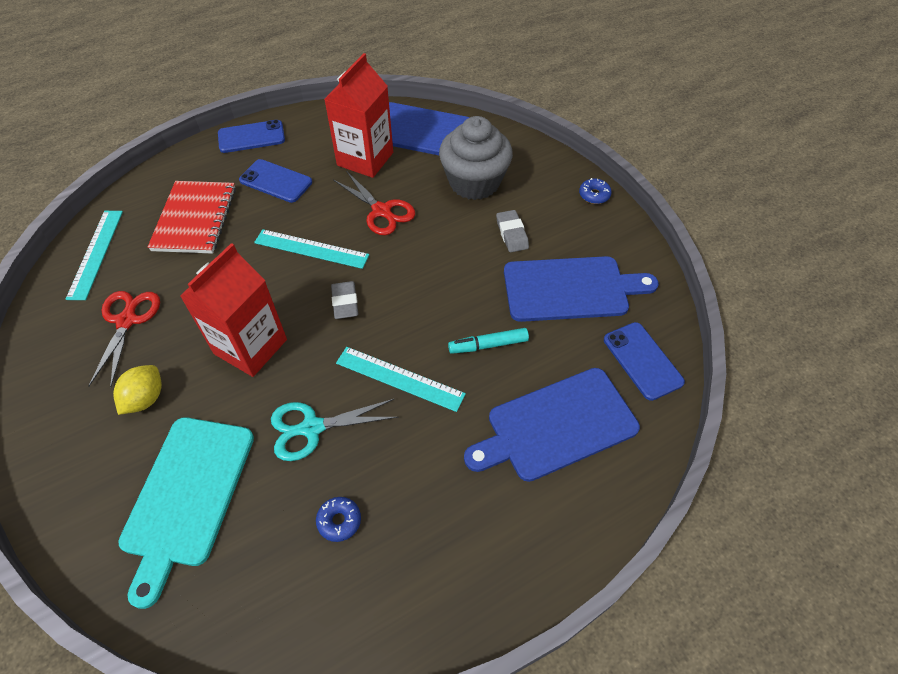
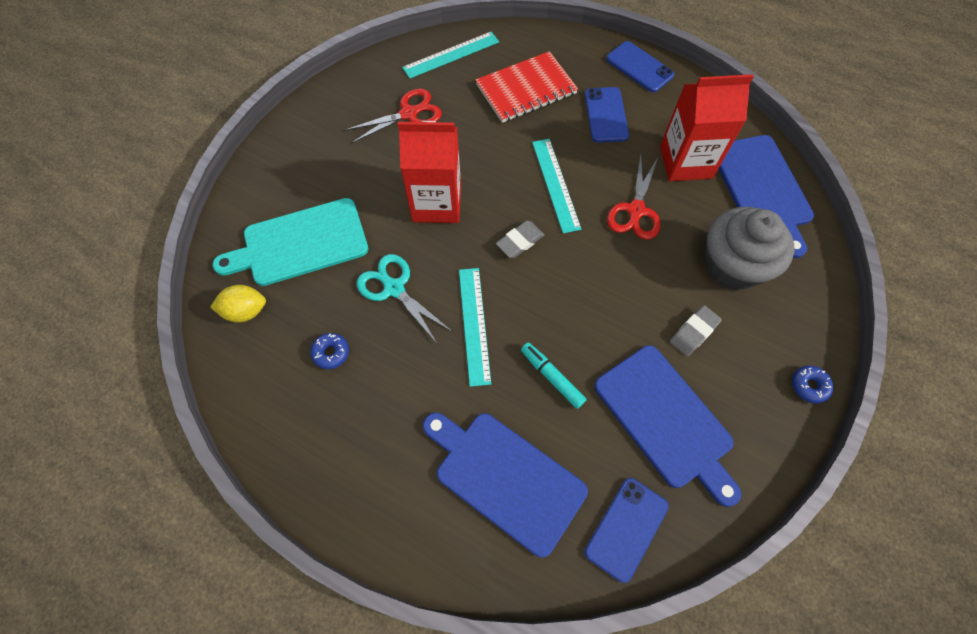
camera: 60 degrees right, 10 degrees up
yellow lemon [113,365,162,415] -> yellow lemon moved to [210,285,266,323]

